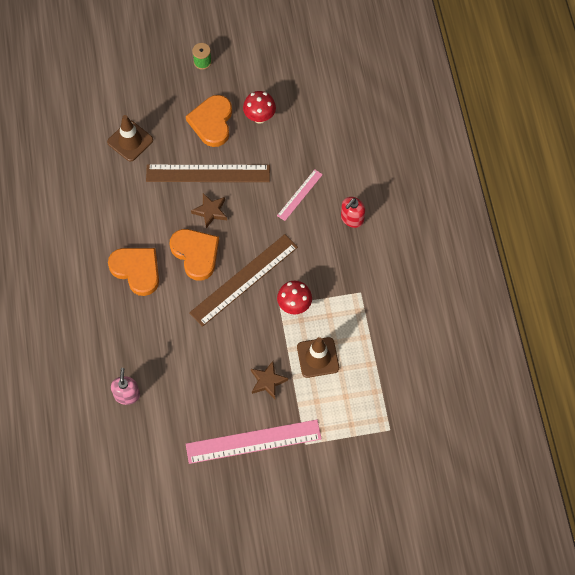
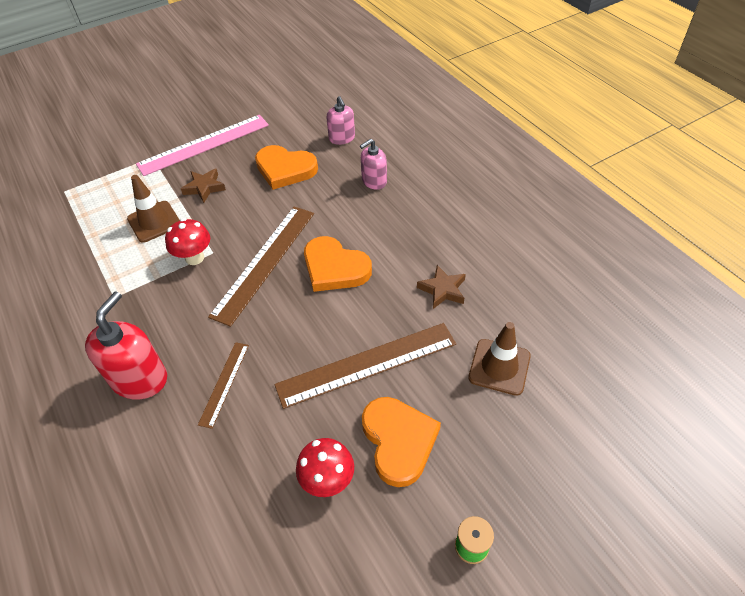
camera: 160 degrees right, 15 degrees down
orange heart [108,248,159,296] -> orange heart moved to [255,145,318,190]
brown star [191,193,227,228] -> brown star moved to [417,265,466,309]
pink ruler [277,170,323,221] -> brown ruler [198,342,249,429]
red soap dispenser [341,197,365,228] -> red soap dispenser [85,291,167,400], size x1.63
none -> pink soap dispenser [360,139,387,190]

